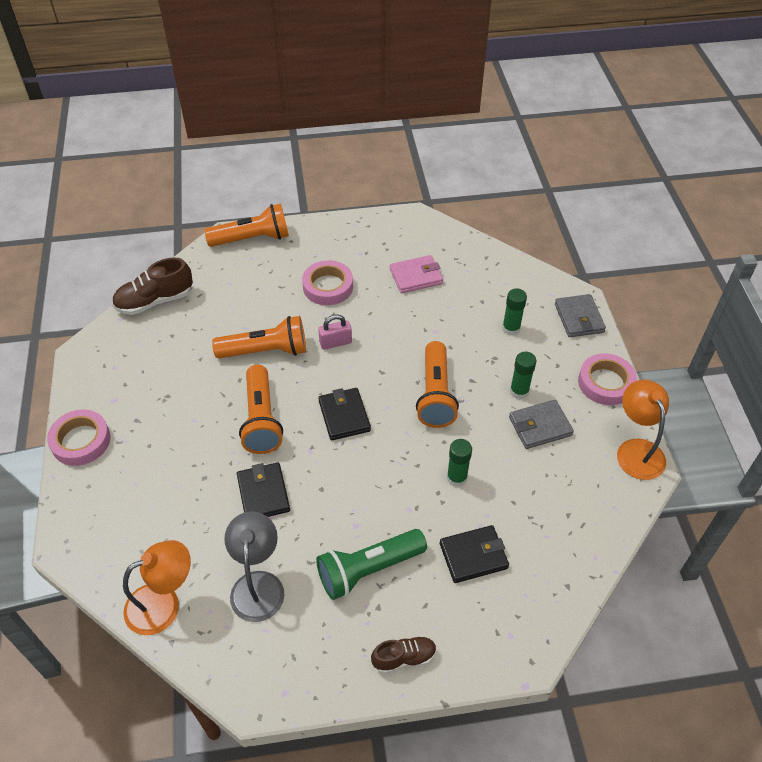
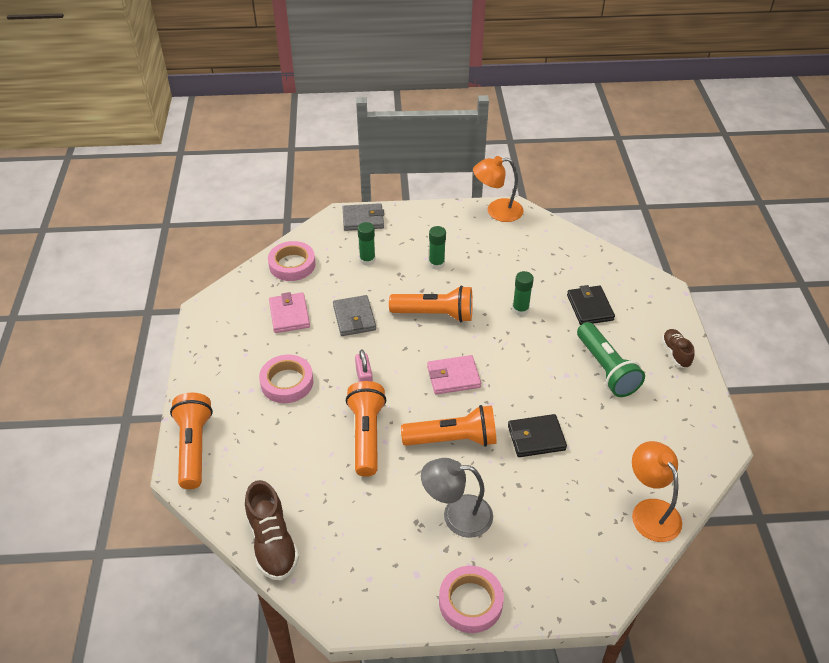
camera: 85 degrees left, 5 degrees down
grey lamp [224,511,285,622] -> grey lamp moved to [421,458,493,538]
black wallet [318,388,371,440] -> pink wallet [427,355,481,395]
grey wallet [509,400,574,449] -> grey wallet moved to [333,295,376,336]
pink tape [578,353,637,405] -> pink tape moved to [268,241,316,281]

